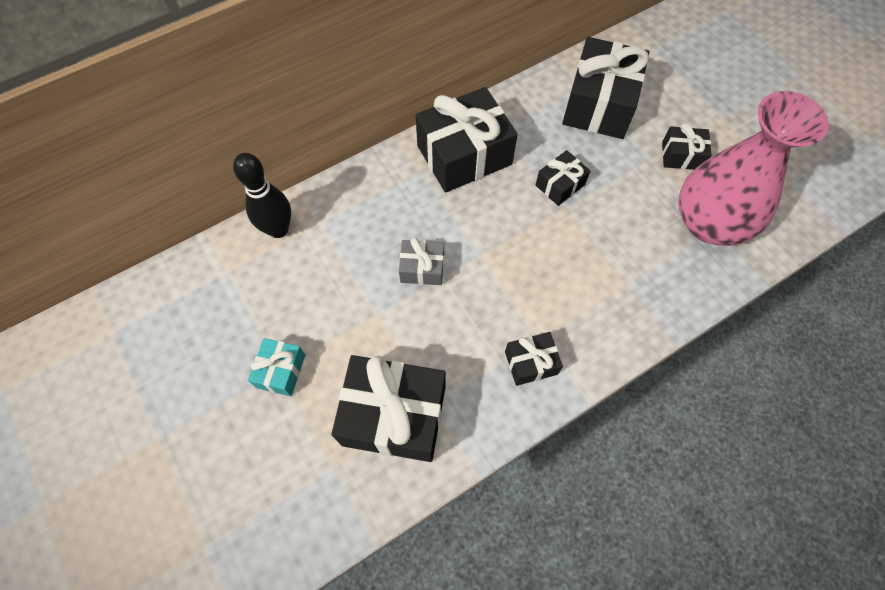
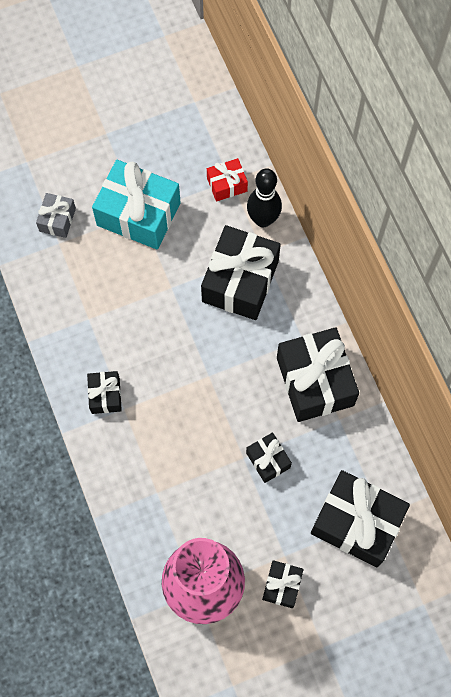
camera: 100 degrees right, 5 degrees up
turquoise gift [248,338,305,396] -> turquoise gift [92,160,181,249], size x2.00
black gift [332,355,446,462] -> black gift moved to [201,225,281,320]
grey gift [399,238,444,285] -> grey gift moved to [36,193,76,238]
none -> red gift [207,158,248,202]

